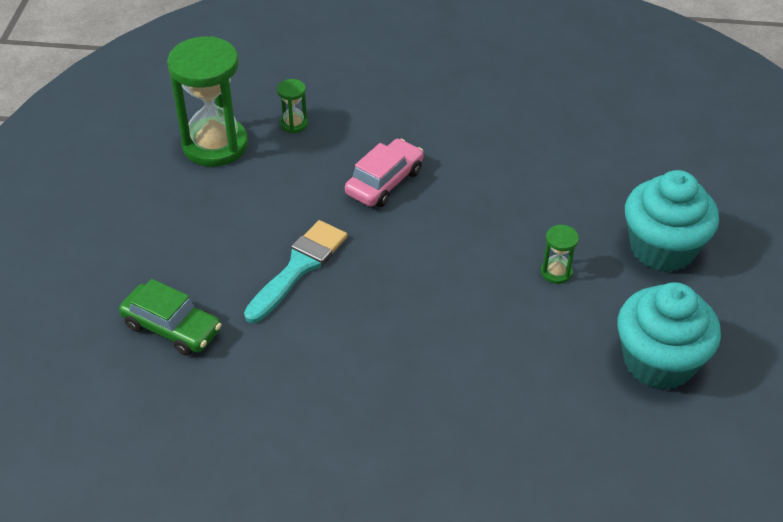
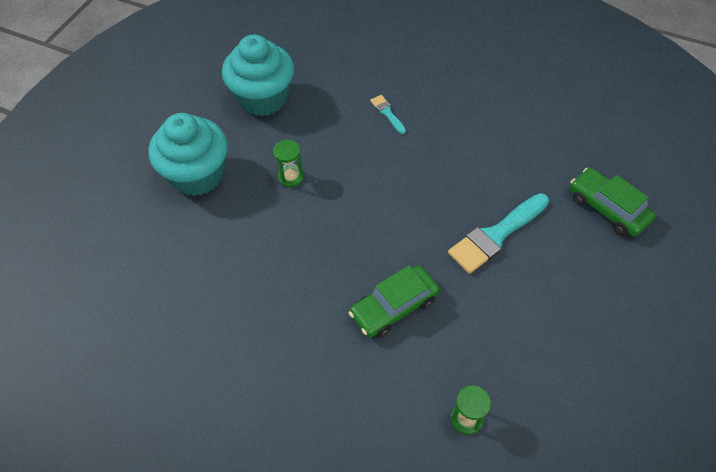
camera: 160 degrees left, 10 degrees up
green hourglass [167,36,248,167] -> none
pink car [345,139,424,207] -> green car [349,265,440,338]
none -> turquoise brush [370,95,406,134]

